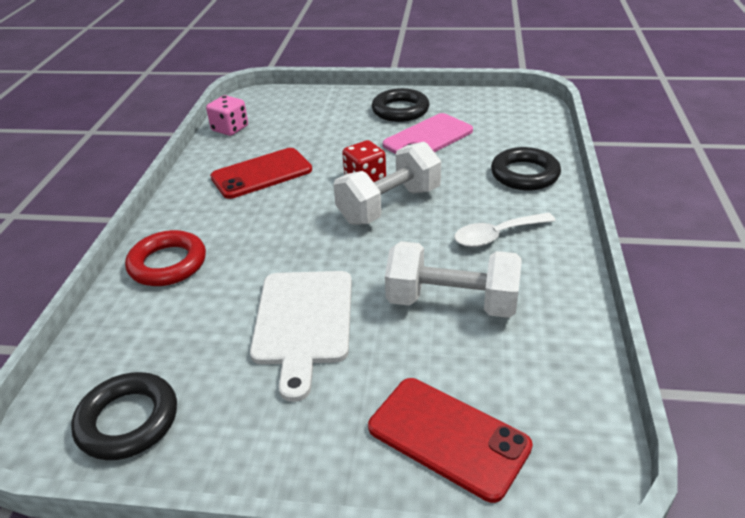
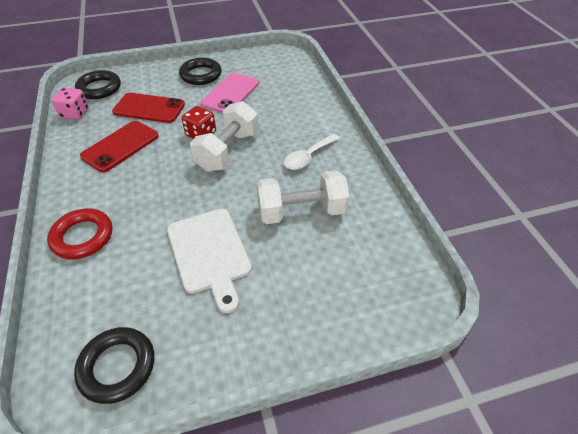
camera: 25 degrees left, 10 degrees up
red phone [368,378,533,503] -> red phone moved to [112,93,185,123]
black ring [491,147,561,190] -> black ring moved to [75,70,121,99]

